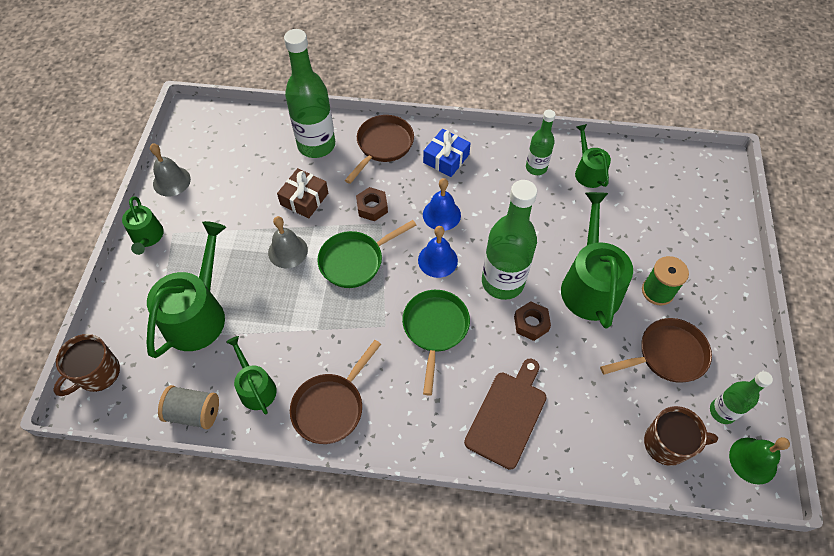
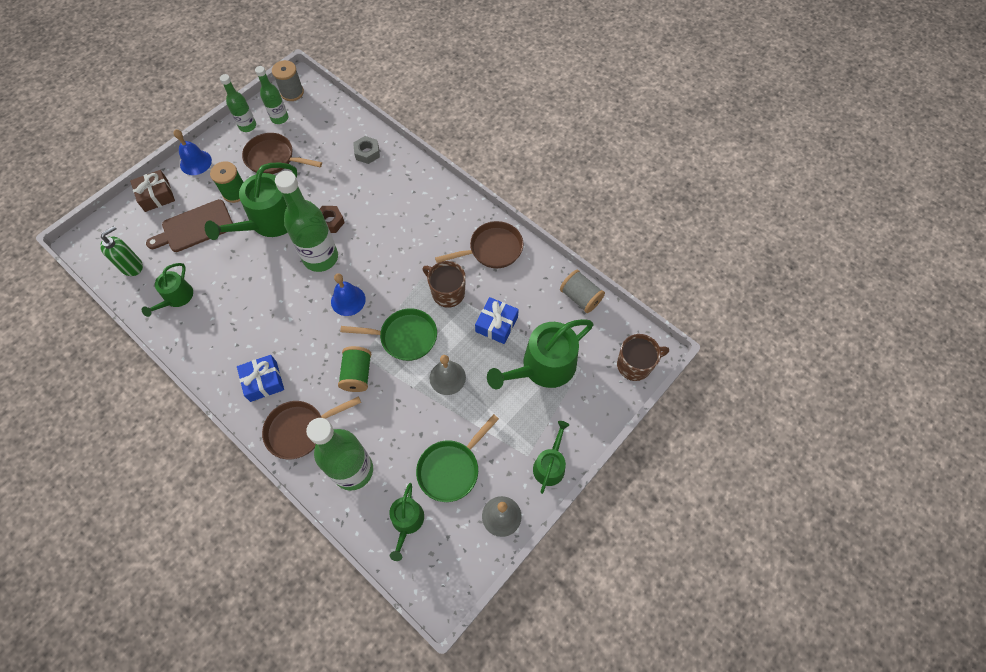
camera: 145 degrees left, 5 degrees up
green watering can [226,336,277,414] -> green watering can moved to [389,483,424,561]
brown gift [277,168,328,219] -> brown gift moved to [130,170,175,212]
brown nut [356,187,388,221] -> green spool [338,346,371,392]
green pan [402,290,470,395] -> green pan moved to [416,414,499,502]
blue bell [423,178,461,231] -> blue bell moved to [174,129,212,175]
brown cutting board [464,359,547,470] -> brown cutting board moved to [146,199,233,252]
green bottle [526,110,556,175] -> green bottle moved to [220,74,256,132]
brown mug [644,406,718,466] -> brown mug moved to [423,261,466,308]
green bell [729,437,790,485] -> grey spool [272,60,304,101]
none -> green soap dispenser [100,226,143,276]
none -> grey nut [353,136,380,164]
none -> blue gift [475,297,519,344]

